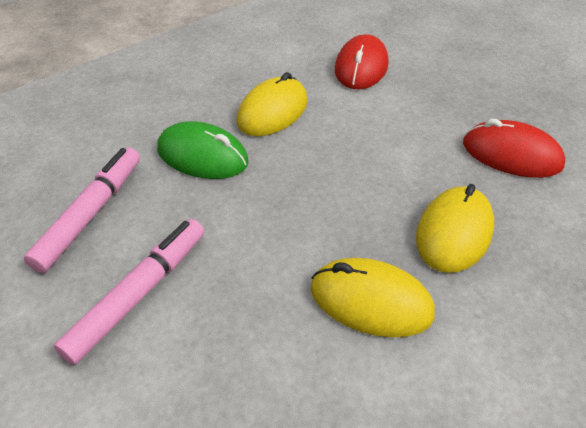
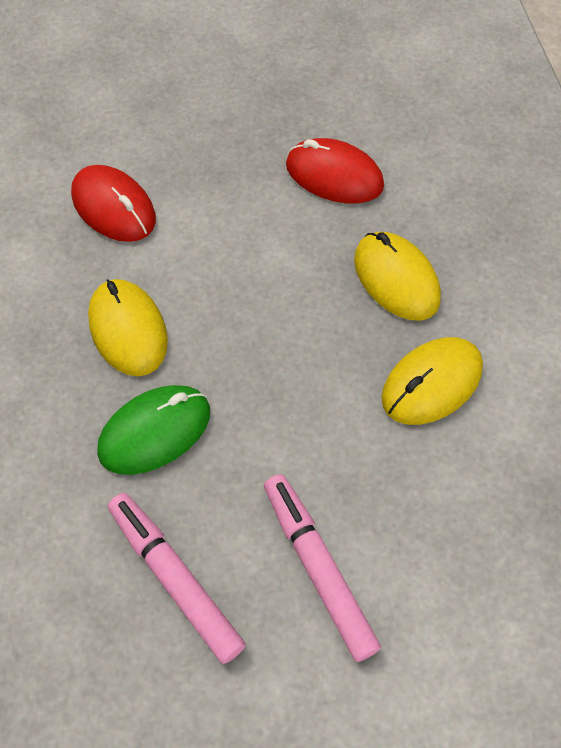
camera: 60 degrees left, 15 degrees up
red mouse [463,119,565,178] -> red mouse turned 60 degrees clockwise [286,138,384,203]

